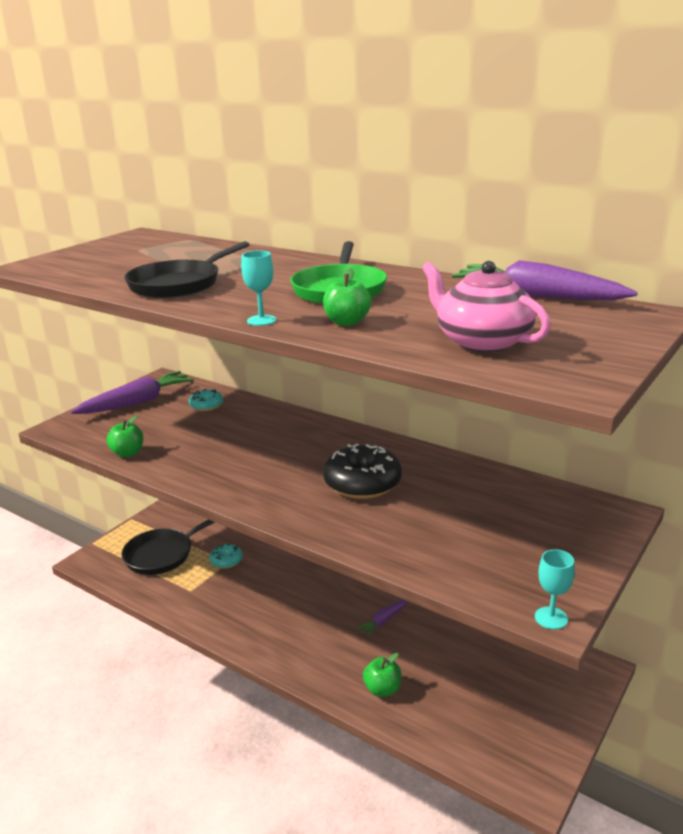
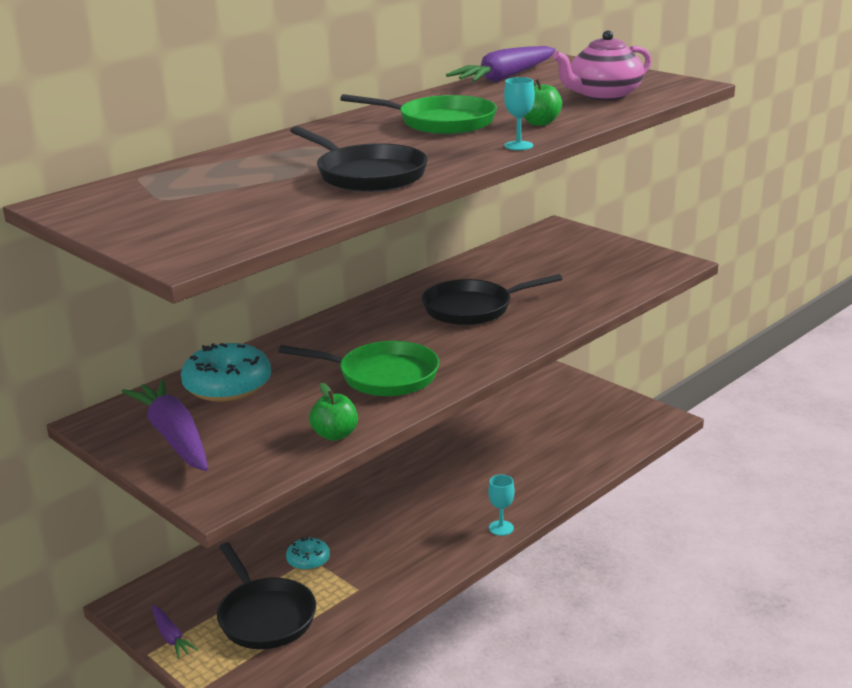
camera: 80 degrees left, 0 degrees up
turquoise donut [189,389,223,411] -> turquoise donut [181,343,271,402], size x1.87
black donut [323,443,402,499] -> black pan [422,274,562,325]
purple carrot [356,600,408,637] -> purple carrot moved to [152,605,198,659]
green apple [363,653,402,697] -> none
turquoise goblet [535,549,575,630] -> turquoise goblet moved to [488,474,515,536]
none -> green pan [278,341,439,396]

